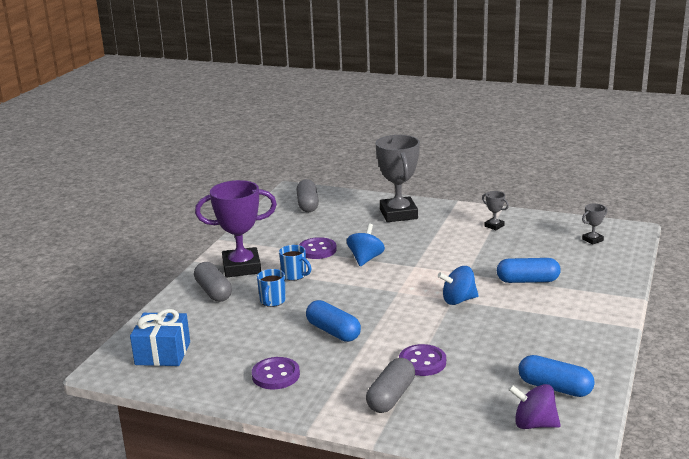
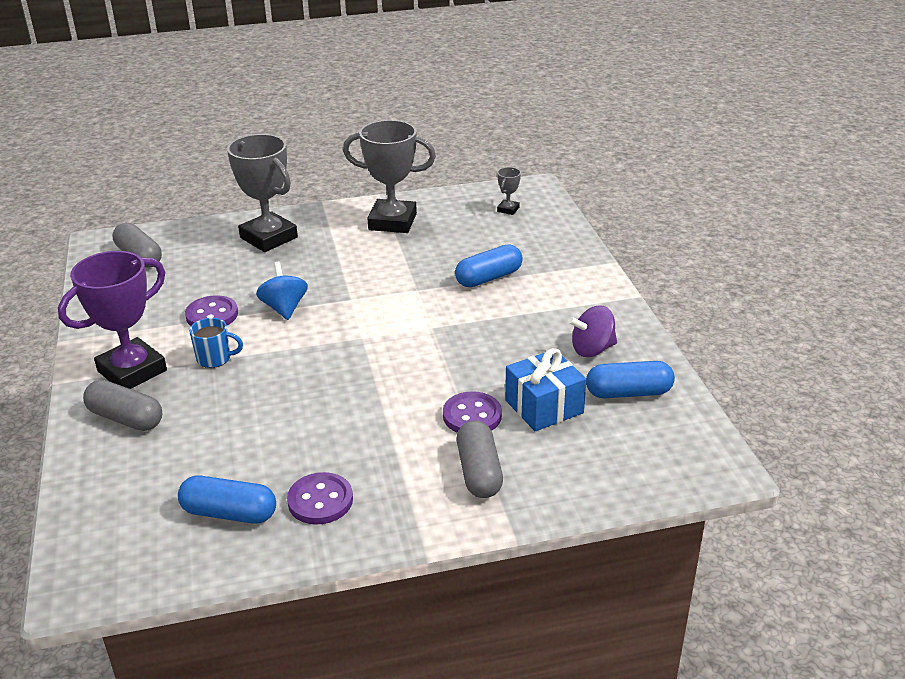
camera: 35 degrees left, 10 degrees up
blue gift [130,309,190,366] -> blue gift moved to [505,348,587,431]
blue mug [257,269,286,307] -> none
blue capsule [306,300,361,342] -> blue capsule moved to [178,476,276,523]
blue spinning top [438,266,479,305] -> none
grey trophy [482,191,509,230] -> grey trophy [343,120,436,233], size x2.31
purple spinning top [508,384,561,429] -> purple spinning top moved to [568,306,617,357]

